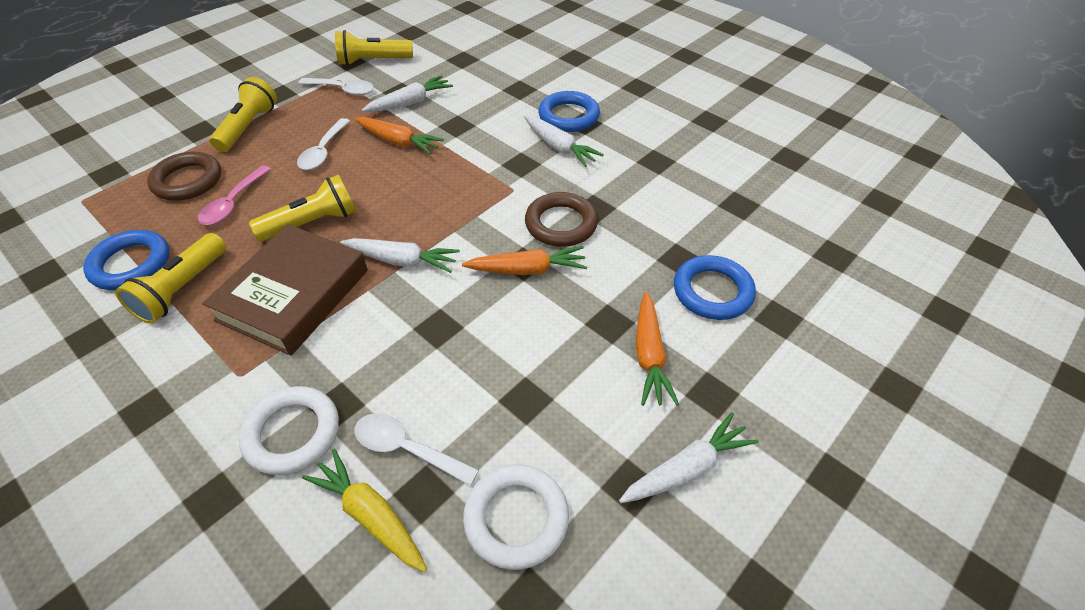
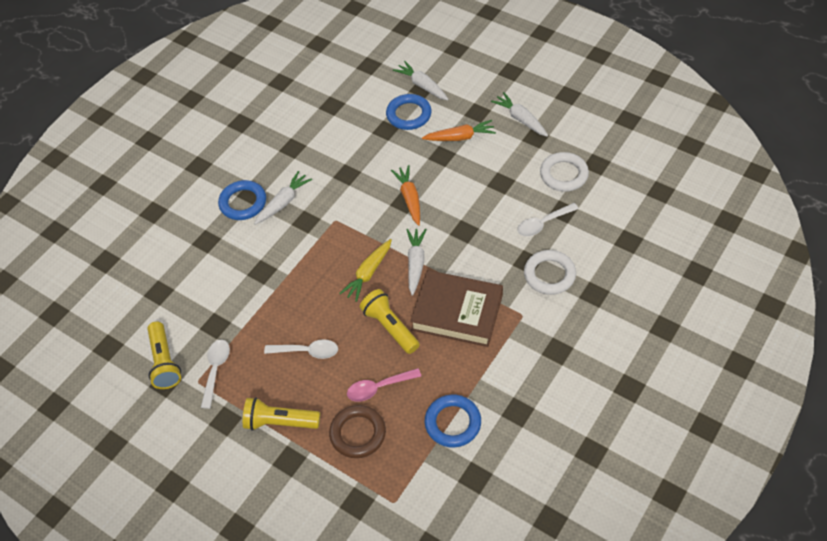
camera: 95 degrees left, 5 degrees up
yellow flashlight [115,233,226,324] -> none
pink spoon [198,165,271,225] -> pink spoon turned 150 degrees clockwise [347,368,421,402]
yellow carrot [302,449,427,572] -> yellow carrot moved to [340,239,392,302]
orange carrot [354,117,444,154] -> none
white spoon [355,413,479,486] -> white spoon turned 45 degrees clockwise [517,203,579,236]
white carrot [362,75,453,112] -> white carrot moved to [393,61,449,100]
brown ring [525,192,598,247] -> none

